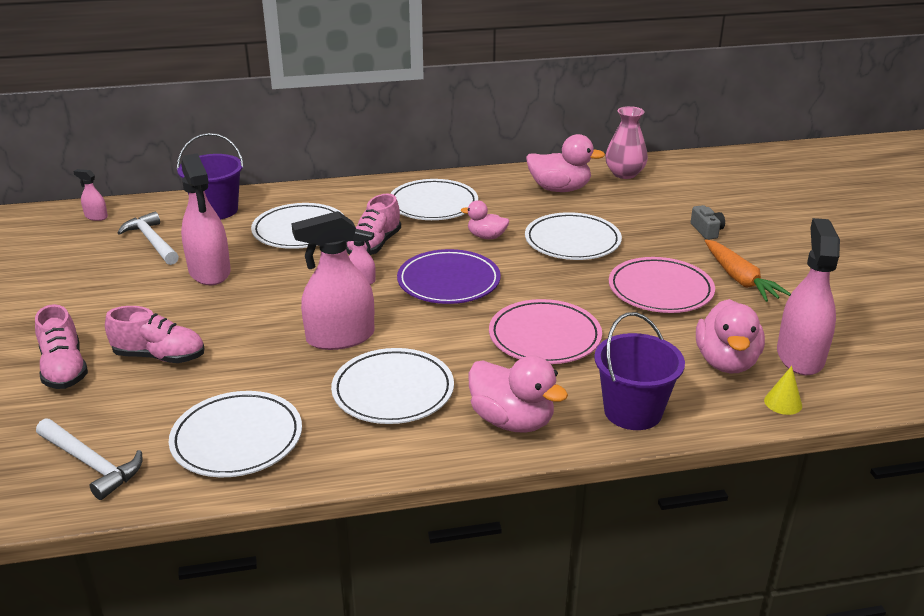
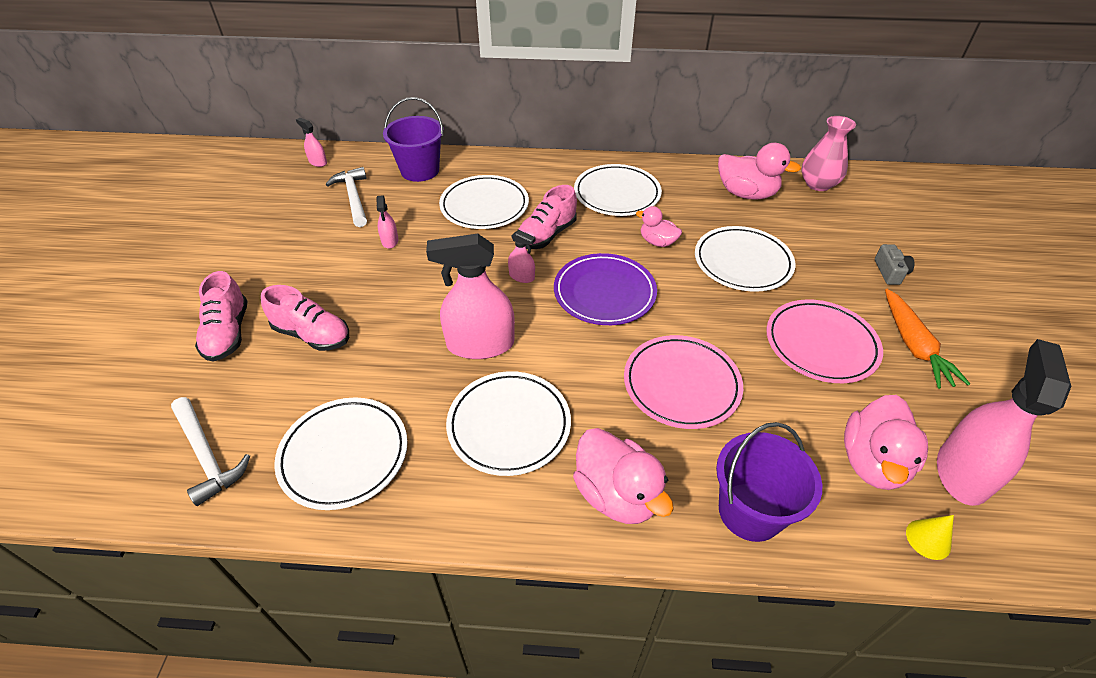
camera: 15 degrees right, 15 degrees up
pink spray bottle [181,153,231,285] -> pink spray bottle [377,195,398,249], size x0.45

